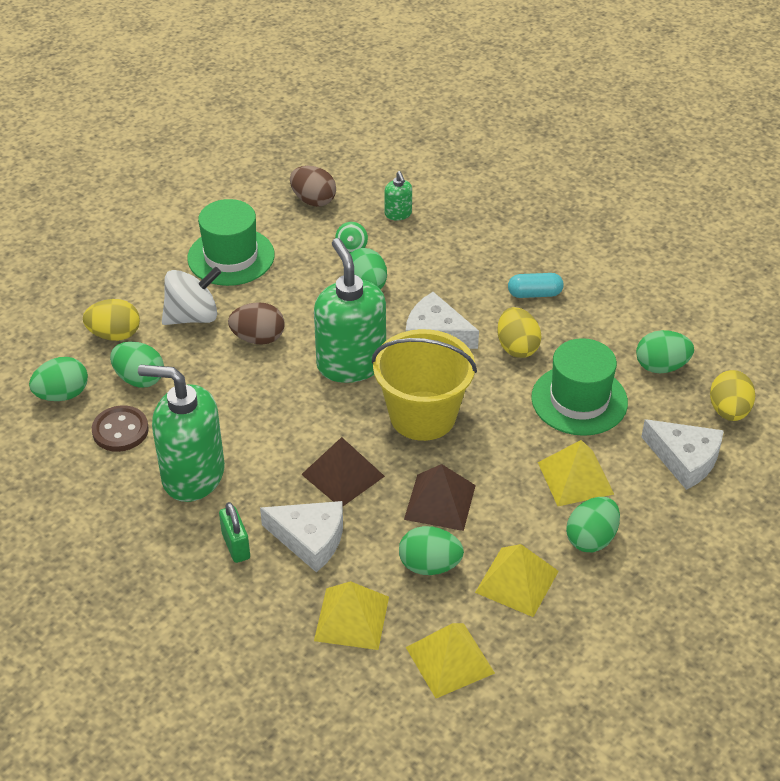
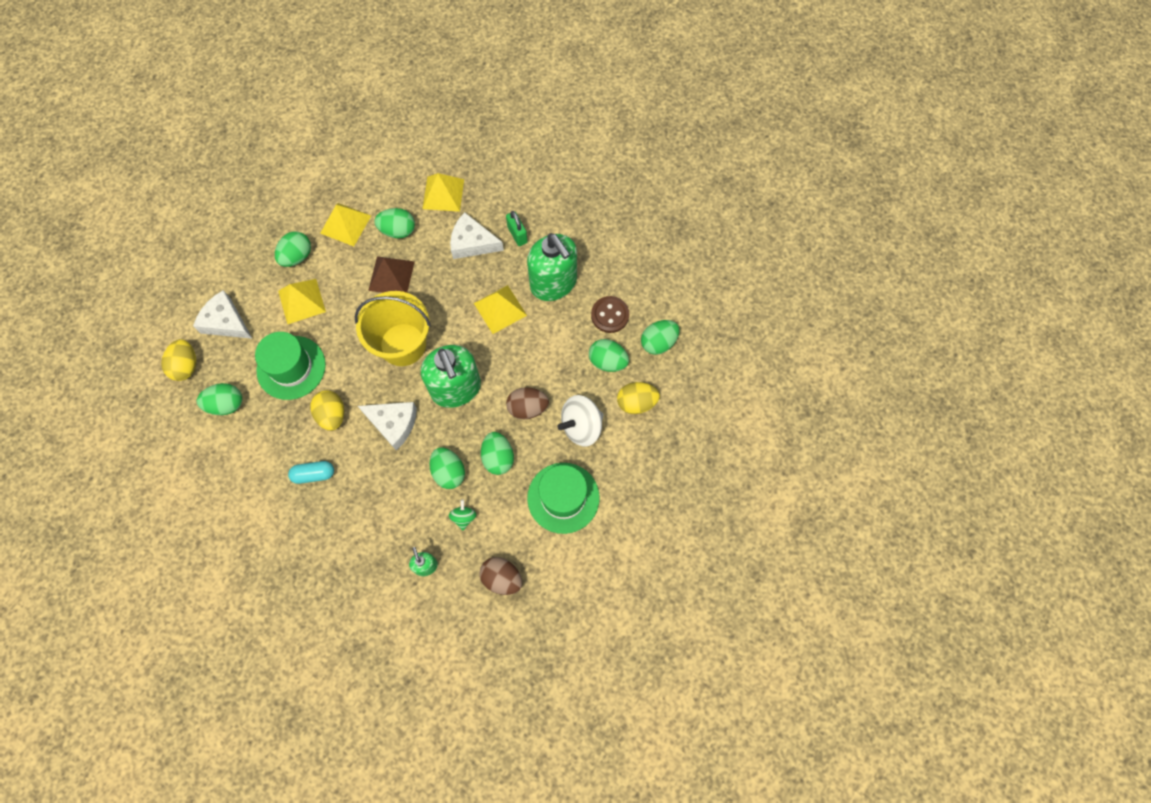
camera: 175 degrees right, 25 degrees up
green soap dispenser [138,365,225,502] -> green soap dispenser turned 45 degrees clockwise [527,233,577,301]
brown pyramid [301,437,385,506] -> none
yellow pyramid [406,623,495,698] -> yellow pyramid moved to [474,285,527,334]
none -> green egg [481,432,514,475]

